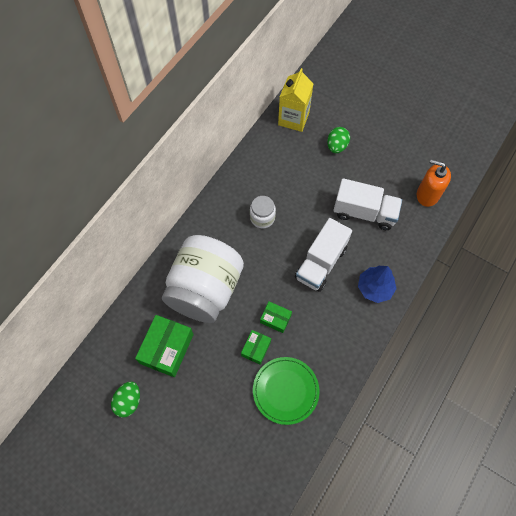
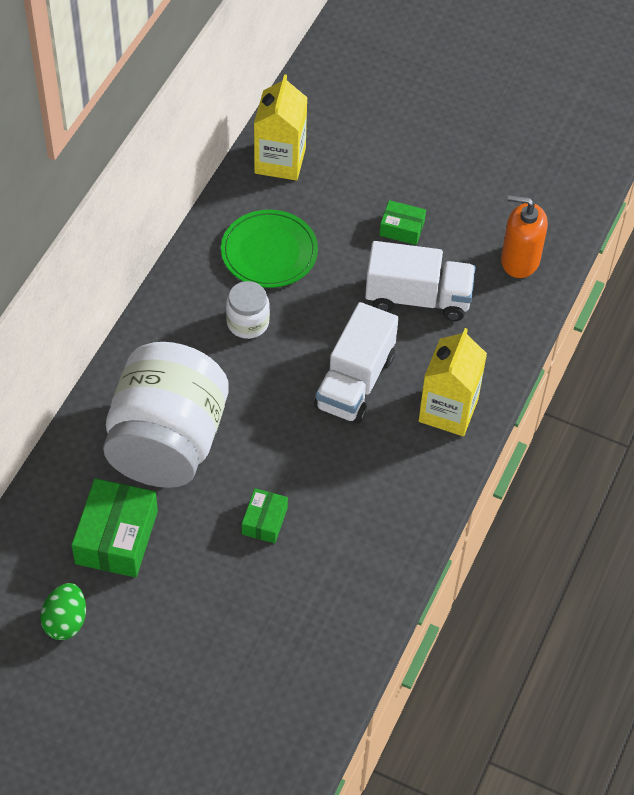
camera: 10 degrees left, 10 degrees down
green plate [253,357,319,425] -> green plate moved to [221,210,318,288]
green box [260,301,292,333] -> green box moved to [379,200,426,245]
green egg [327,127,350,153] -> none
blue tree [358,266,397,303] -> yellow carton [419,328,487,436]

